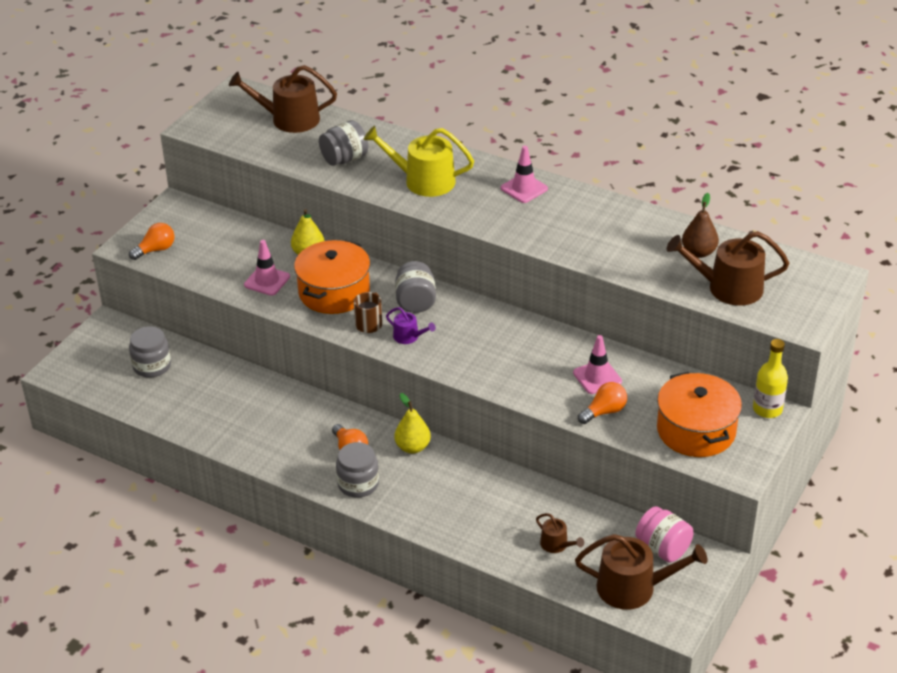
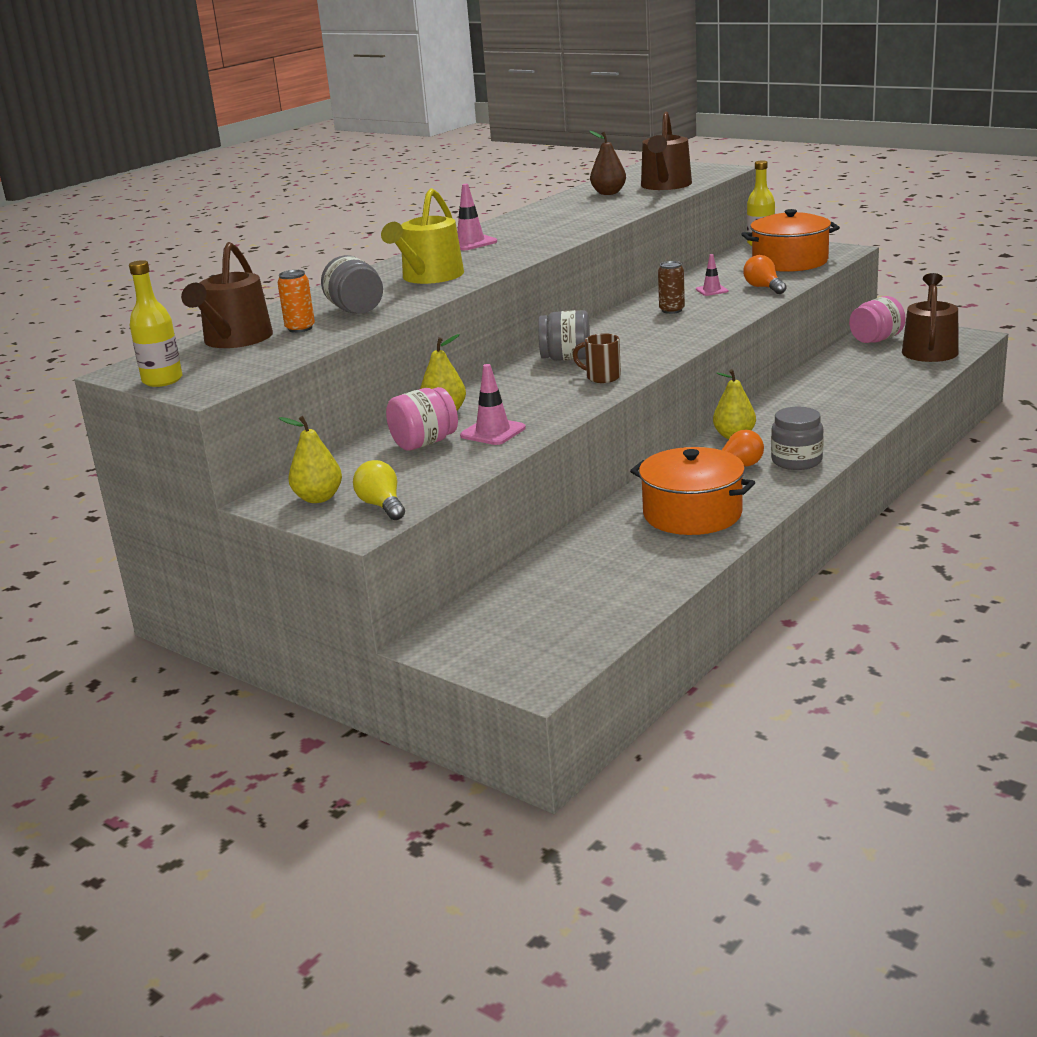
camera: 80 degrees left, 15 degrees down
orange light bulb [129,223,175,260] -> yellow light bulb [353,460,405,520]
grey jar [129,326,171,378] -> none
orange pot [294,240,370,314] -> orange pot moved to [630,447,755,535]
purple watering can [386,307,436,344] -> none
brown watering can [536,513,584,553] -> none
pink traffic cone [573,335,622,394] -> pink traffic cone [696,254,728,296], size x0.66
none -> yellow bottle [129,260,183,387]
none -> orange can [277,270,315,333]
none -> yellow pear [279,416,342,503]
none -> pink jar [386,387,458,451]
none -> brown can [658,261,685,314]

